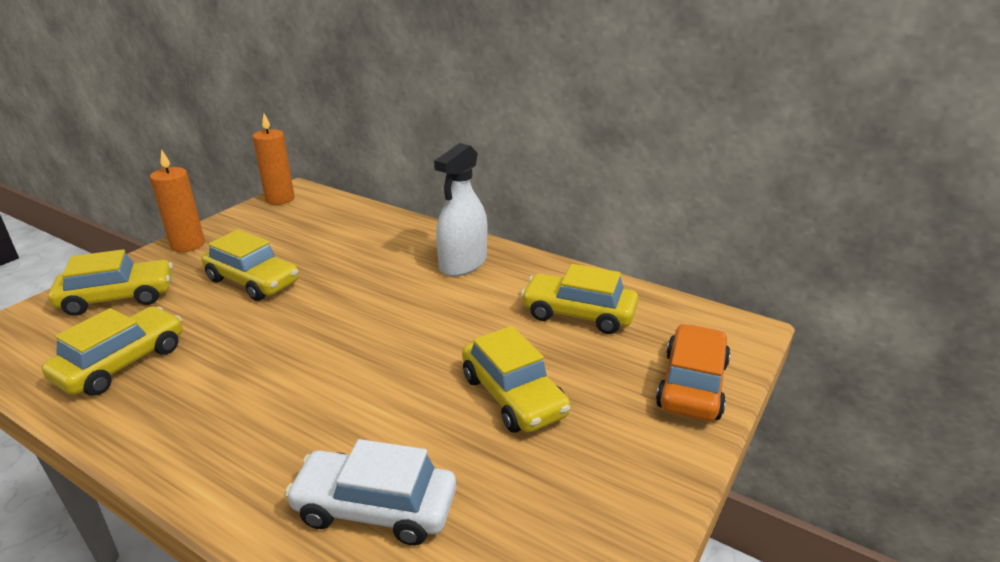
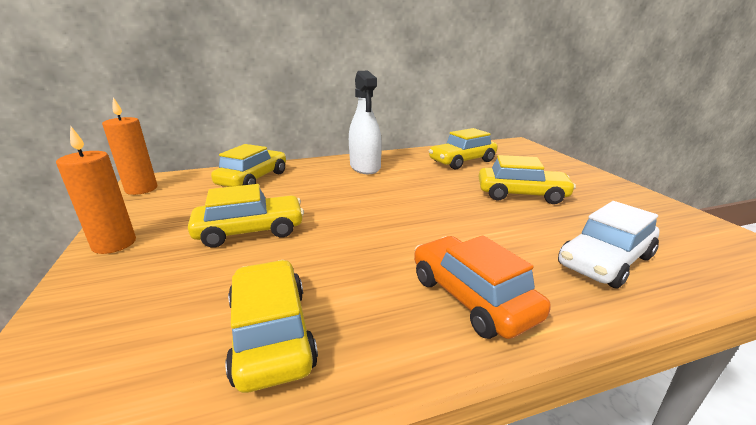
camera: 50 degrees left, 5 degrees down
yellow car [48,249,173,316] -> yellow car moved to [211,144,286,187]
orange car [656,323,731,421] -> orange car moved to [414,235,551,339]

